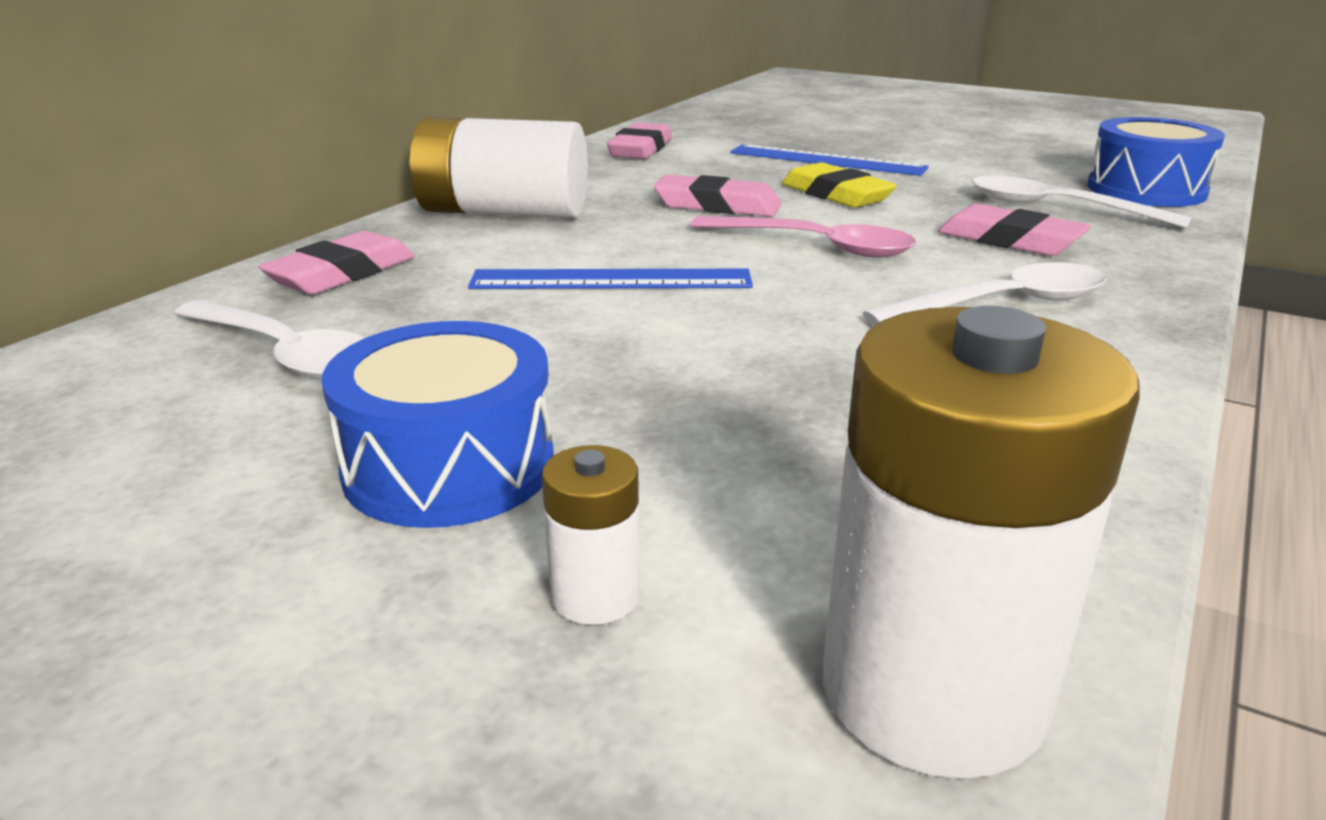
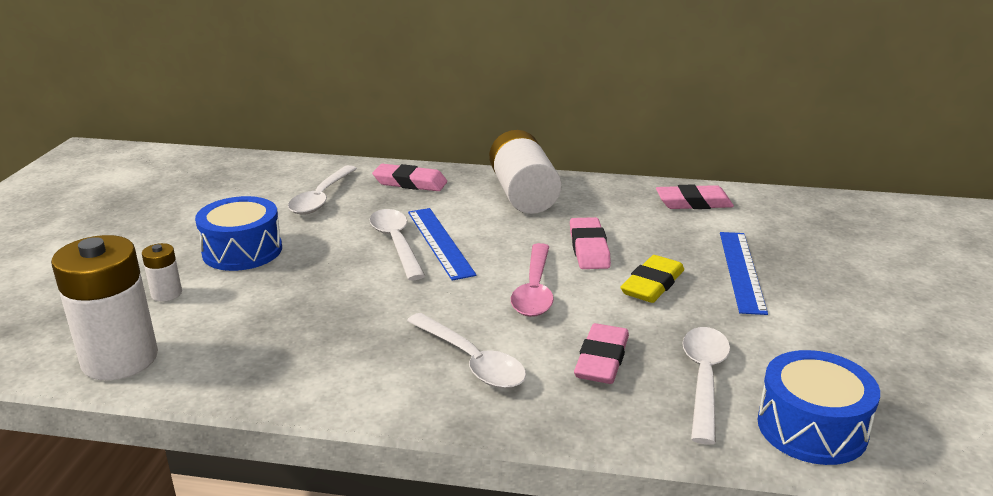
camera: 70 degrees right, 0 degrees up
none -> white spoon [369,209,425,280]

